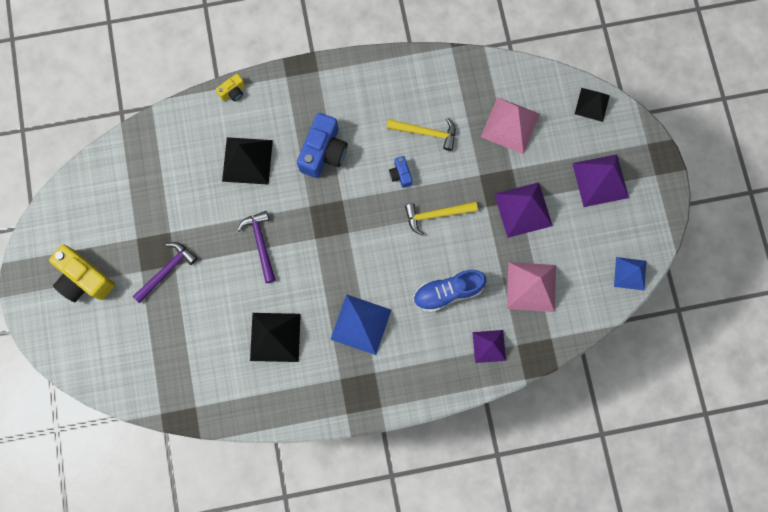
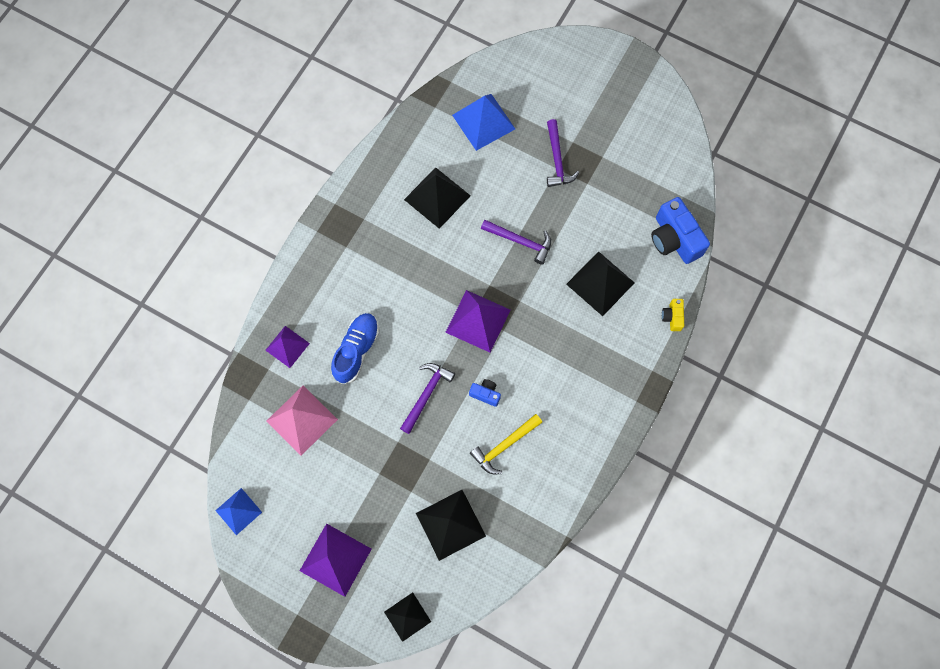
camera: 130 degrees right, 5 degrees down
yellow camera [49,245,115,302] -> none
blue camera [297,113,348,178] -> blue camera moved to [651,197,710,264]
blue pyramid [330,294,391,355] -> blue pyramid moved to [452,94,515,151]
yellow hammer [405,202,478,236] -> purple hammer [400,363,455,434]
pink pyramid [481,97,540,154] -> black pyramid [416,490,486,561]
purple pyramid [494,182,553,238] -> purple pyramid moved to [445,290,511,352]

